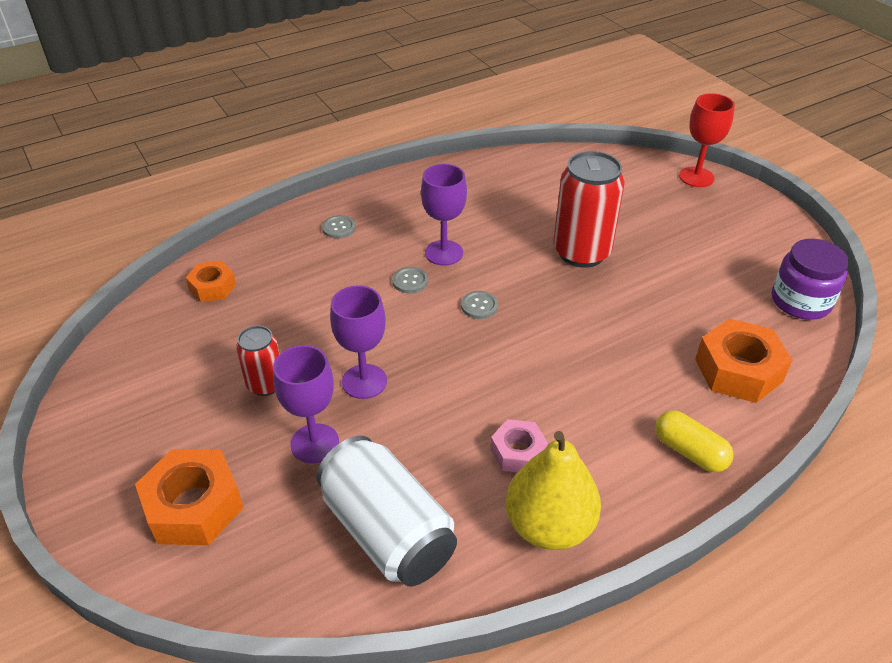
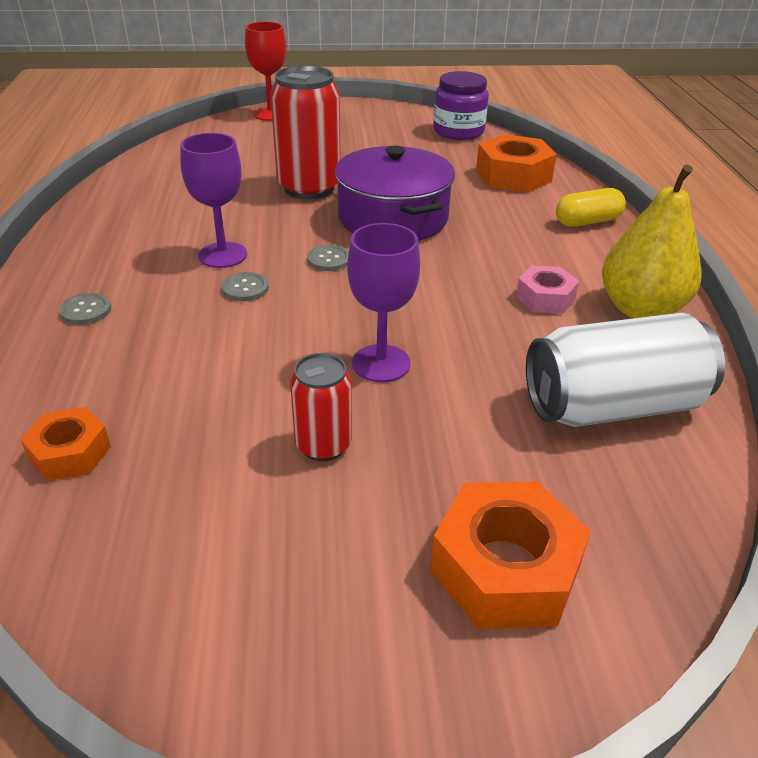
camera: 65 degrees left, 5 degrees down
purple goblet [273,345,339,463] -> none
none -> purple pot [334,146,455,241]

